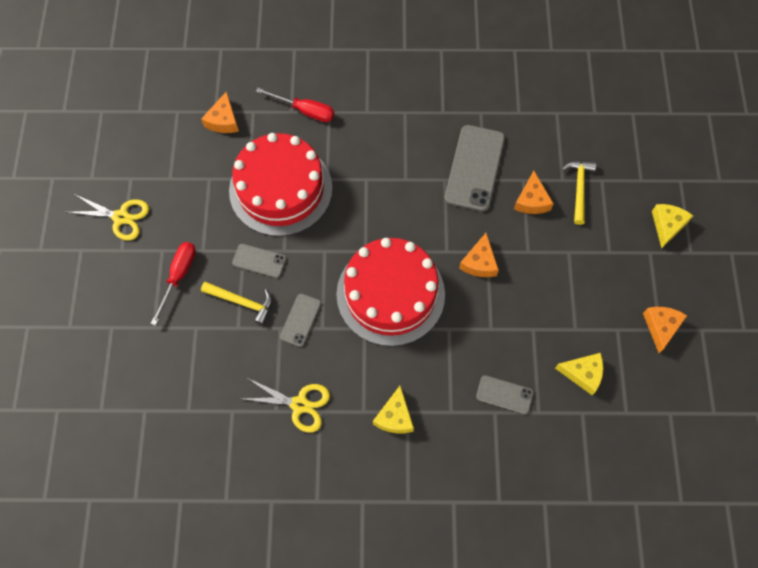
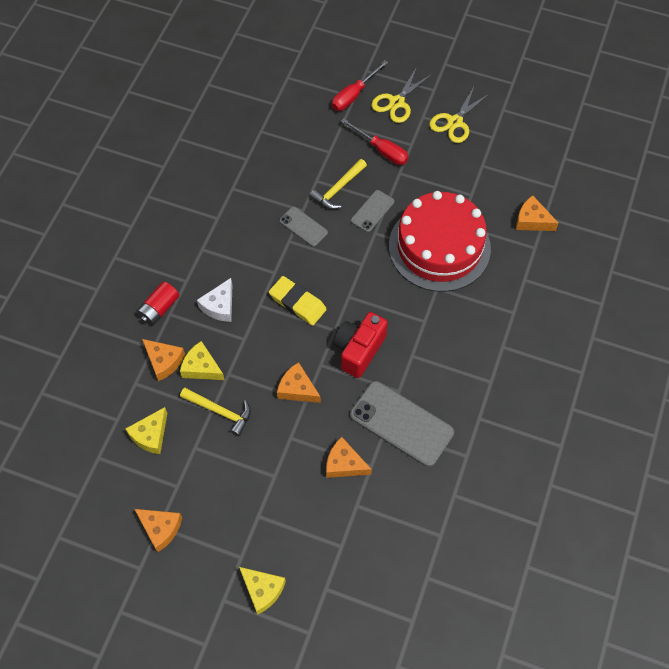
camera: 110 degrees right, 5 degrees down
yellow scissors [243,378,330,433] -> yellow scissors moved to [371,67,432,123]
red screwdriver [256,88,334,122] -> red screwdriver moved to [332,60,388,111]
red cake [336,238,445,346] -> yellow eraser [269,276,327,326]
yellow cheese [373,385,414,433] -> yellow cheese moved to [180,341,225,380]
grey phone [476,375,534,414] -> orange cheese [142,339,185,381]
yellow hammer [562,161,596,225] -> yellow hammer moved to [180,387,251,436]
none -> red battery [136,281,179,326]
none -> white cheese [197,278,232,322]
none -> red camera [333,312,388,378]

